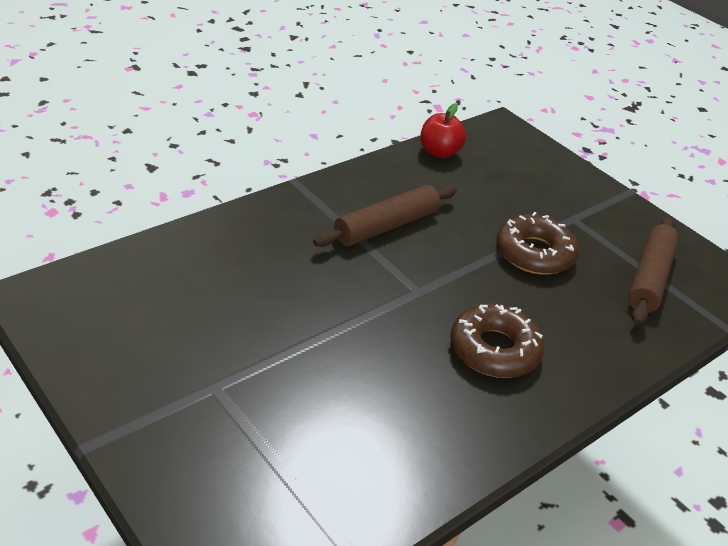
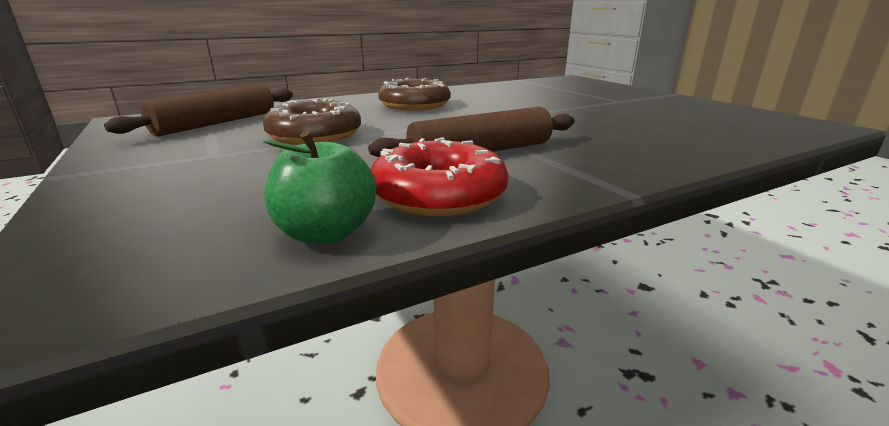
camera: 165 degrees left, 15 degrees down
red apple [420,103,466,158] -> green apple [263,131,377,244]
none -> red donut [371,137,509,216]

